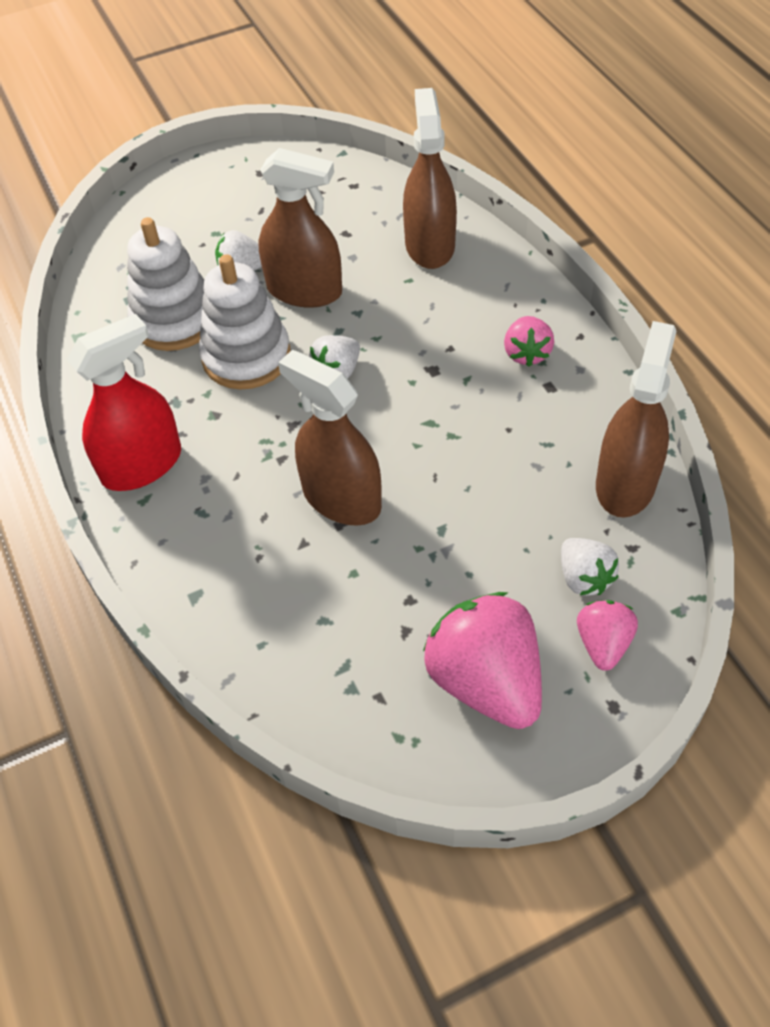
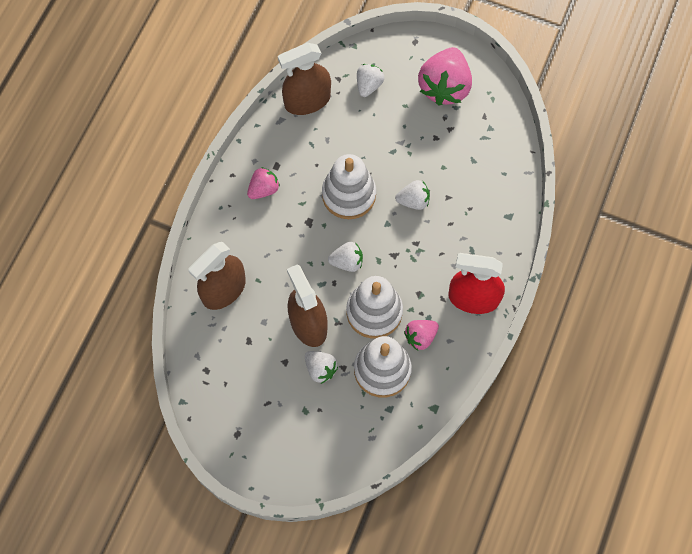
camera: 135 degrees left, 15 degrees up
brown spray bottle [278,350,382,526] -> white strawberry [395,180,430,210]
pink strawberry [577,600,638,671] -> pink strawberry moved to [404,320,439,350]
none -> white stacking toy [322,154,376,219]

